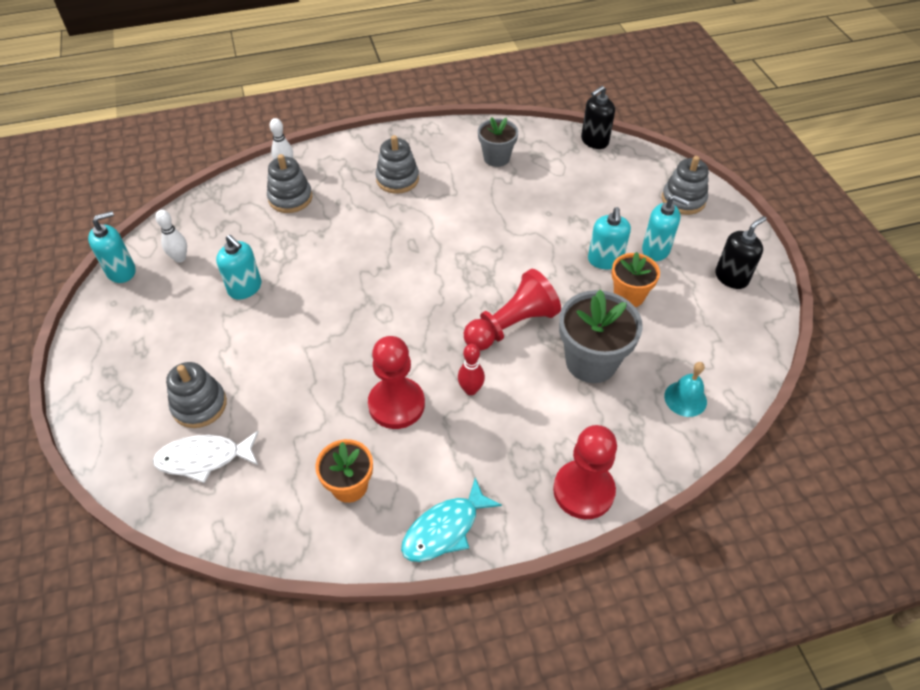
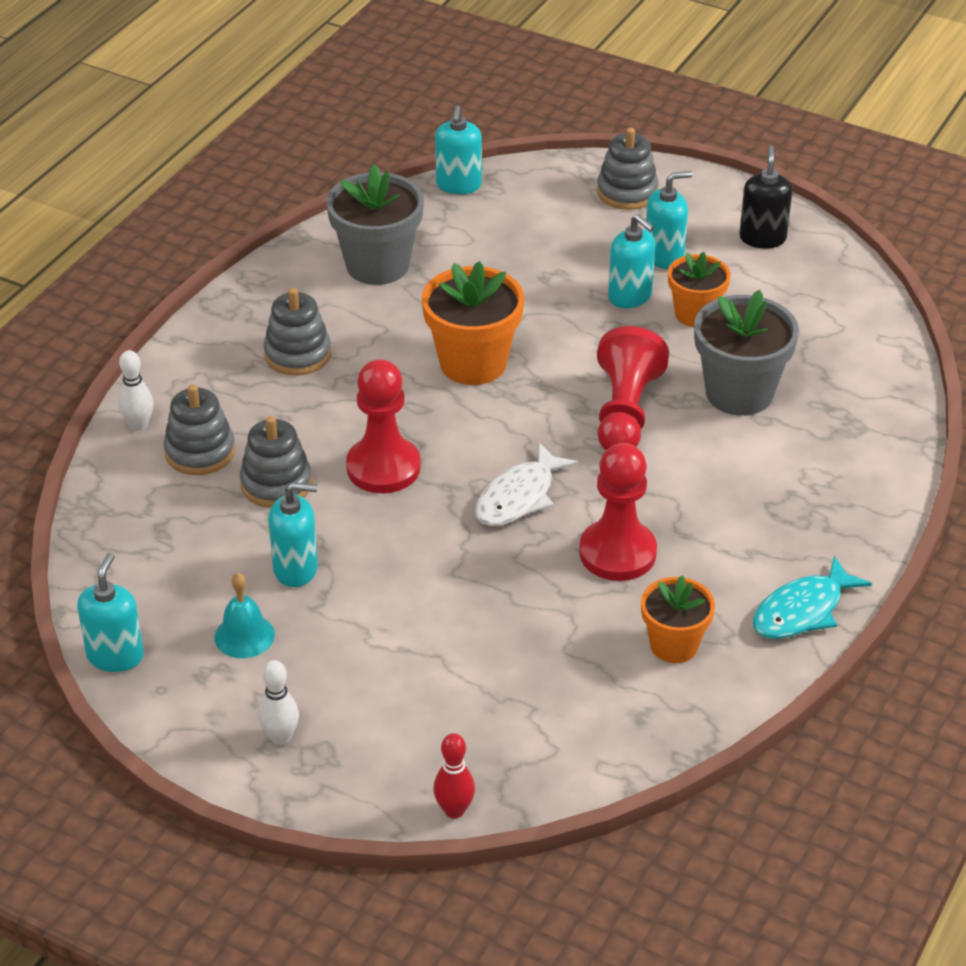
camera: 45 degrees left, 10 degrees down
white fish [153,431,259,483] -> white fish moved to [475,442,578,526]
white bowling pin [155,210,187,263] -> white bowling pin moved to [258,660,299,745]
grey stacking toy [166,362,227,428] -> grey stacking toy moved to [240,416,312,508]
turquoise fish [401,478,502,562] -> turquoise fish turned 45 degrees clockwise [753,556,872,639]
red bowling pin [458,344,485,395] -> red bowling pin moved to [433,733,475,819]
grey flower pot [478,117,518,167] -> grey flower pot [327,164,424,285], size x1.58
red pawn [553,425,617,519] -> red pawn moved to [346,359,421,493]
black soap dispenser [581,86,615,149] -> turquoise soap dispenser [435,105,482,194]
turquoise bell [664,362,707,417] -> turquoise bell moved to [215,573,275,658]
none -> orange flower pot [422,261,524,385]

